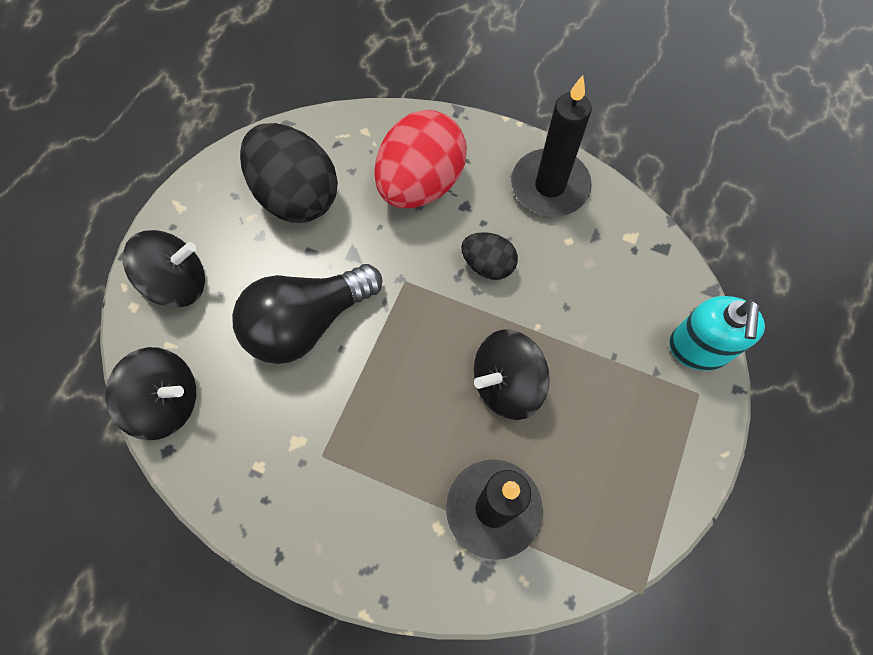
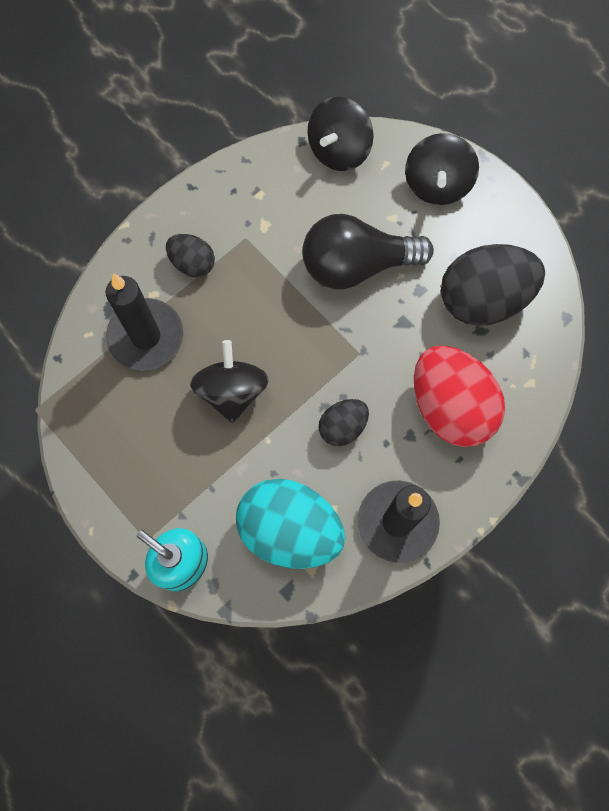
camera: 115 degrees right, 5 degrees up
black light bulb [232,264,382,364] -> black light bulb turned 90 degrees counterclockwise [302,214,434,290]
none -> black egg [166,234,215,277]
none -> turquoise egg [236,479,345,569]

